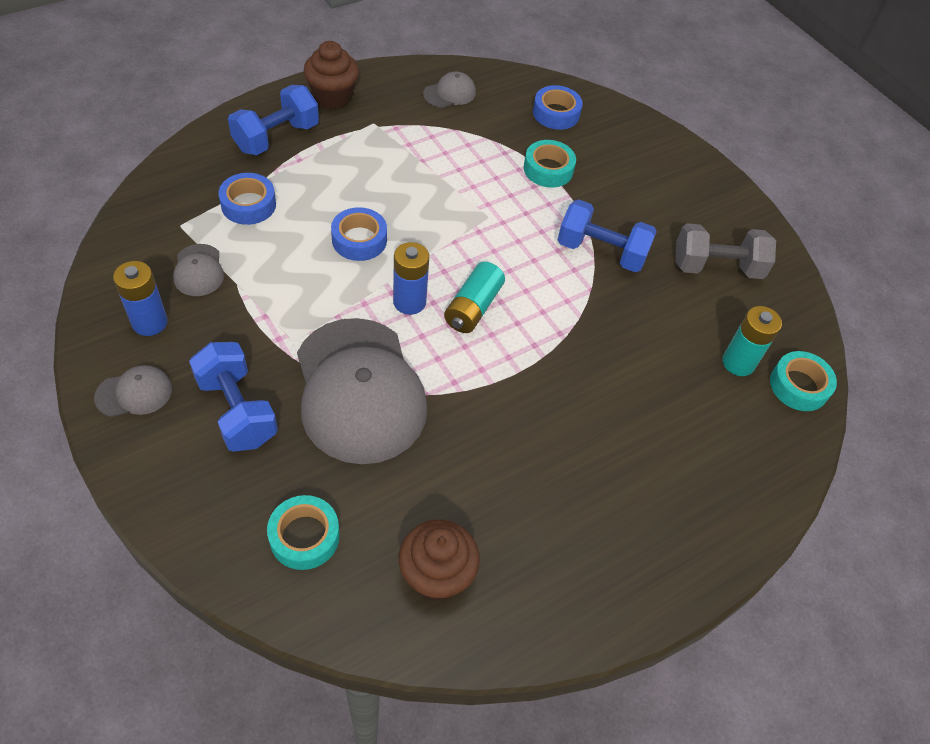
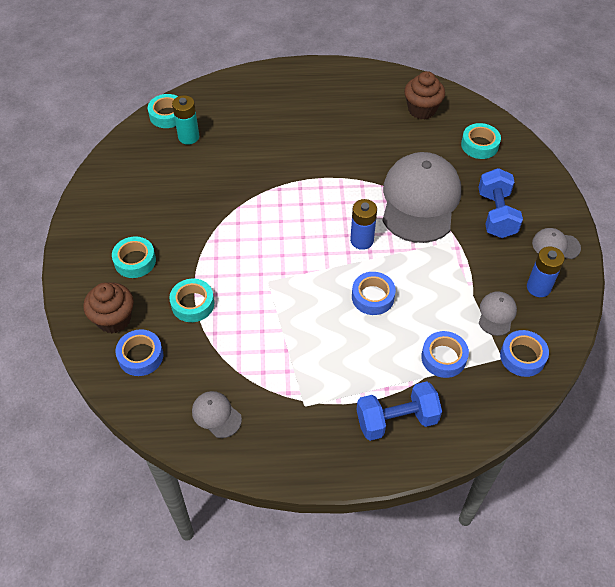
camera: 145 degrees left, 0 degrees up
brown cupcake [303,41,359,109] -> brown cupcake moved to [83,282,134,333]
grey cap [423,72,476,108] -> grey cap turned 45 degrees clockwise [192,391,242,438]
turquoise battery [444,262,505,333] -> none
blue dumbbell [557,199,657,272] -> none
grey dumbbell [675,223,776,279] -> none
none -> turquoise tape [112,236,156,278]
none -> blue tape [500,330,549,377]

